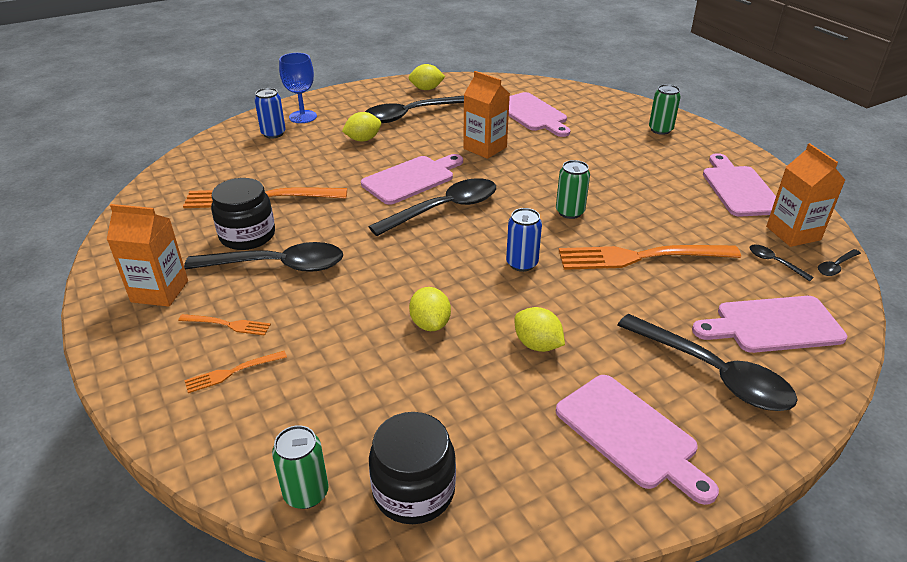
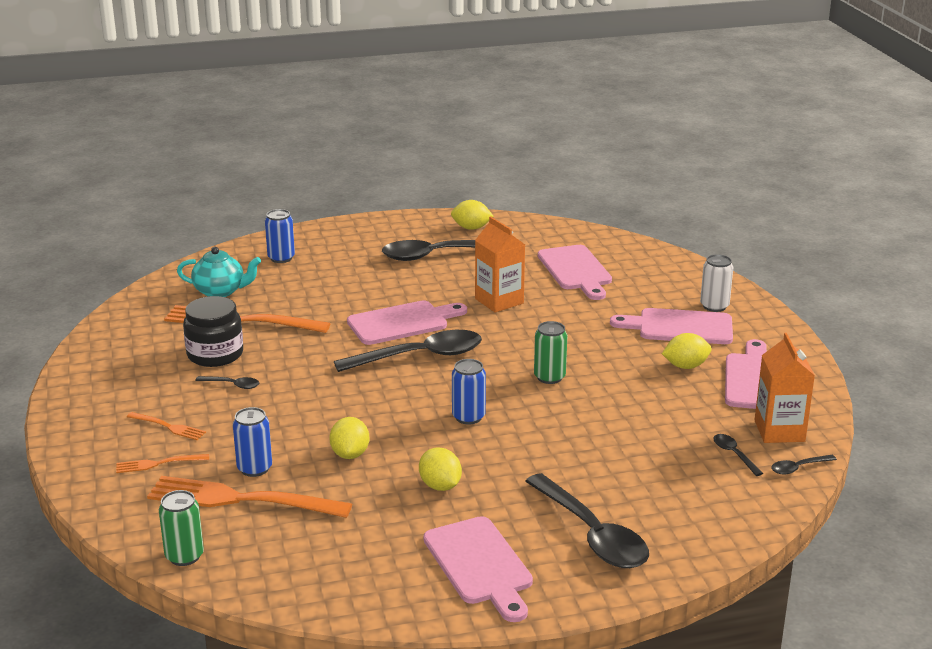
camera: 15 degrees right, 10 degrees down
orange carton [107,204,188,307] -> none
black spoon [184,242,343,272] -> black spoon [195,376,259,389], size x0.43
blue goblet [279,53,317,123] -> none
yellow lemon [342,112,381,141] -> yellow lemon moved to [662,333,712,369]
black jar [369,412,456,524] -> none
orange fork [559,245,741,270] -> orange fork moved to [147,476,352,518]
green can [649,84,681,135] -> white can [700,254,733,312]
pink cutting board [692,296,847,353] -> pink cutting board moved to [610,308,733,344]
none -> turquoise teapot [177,247,261,297]
none -> blue can [233,407,272,477]

